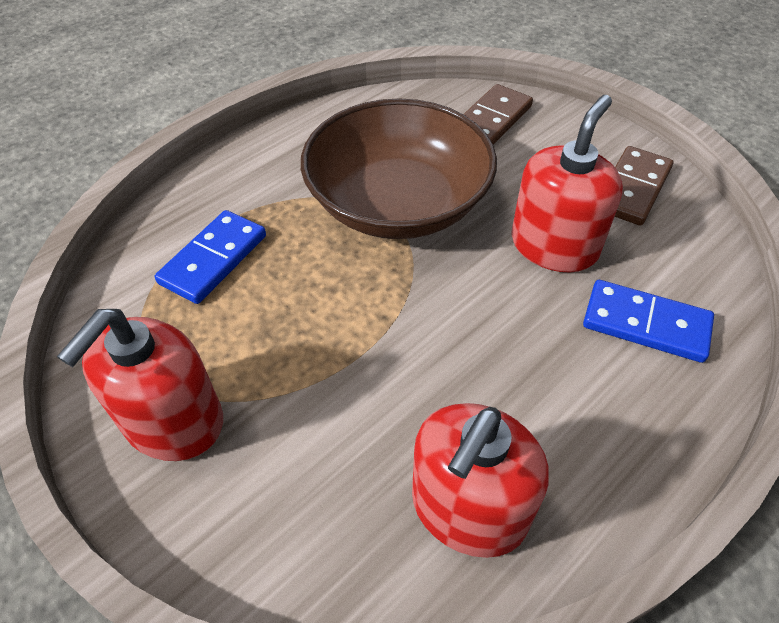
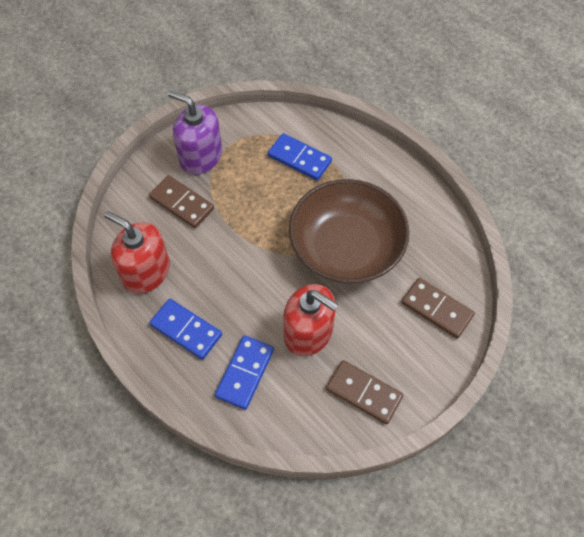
camera: 90 degrees right, 10 degrees up
red soap dispenser [57,309,223,461] -> purple soap dispenser [168,90,222,175]
none -> brown domino [149,175,214,228]
none -> blue domino [149,299,222,360]

